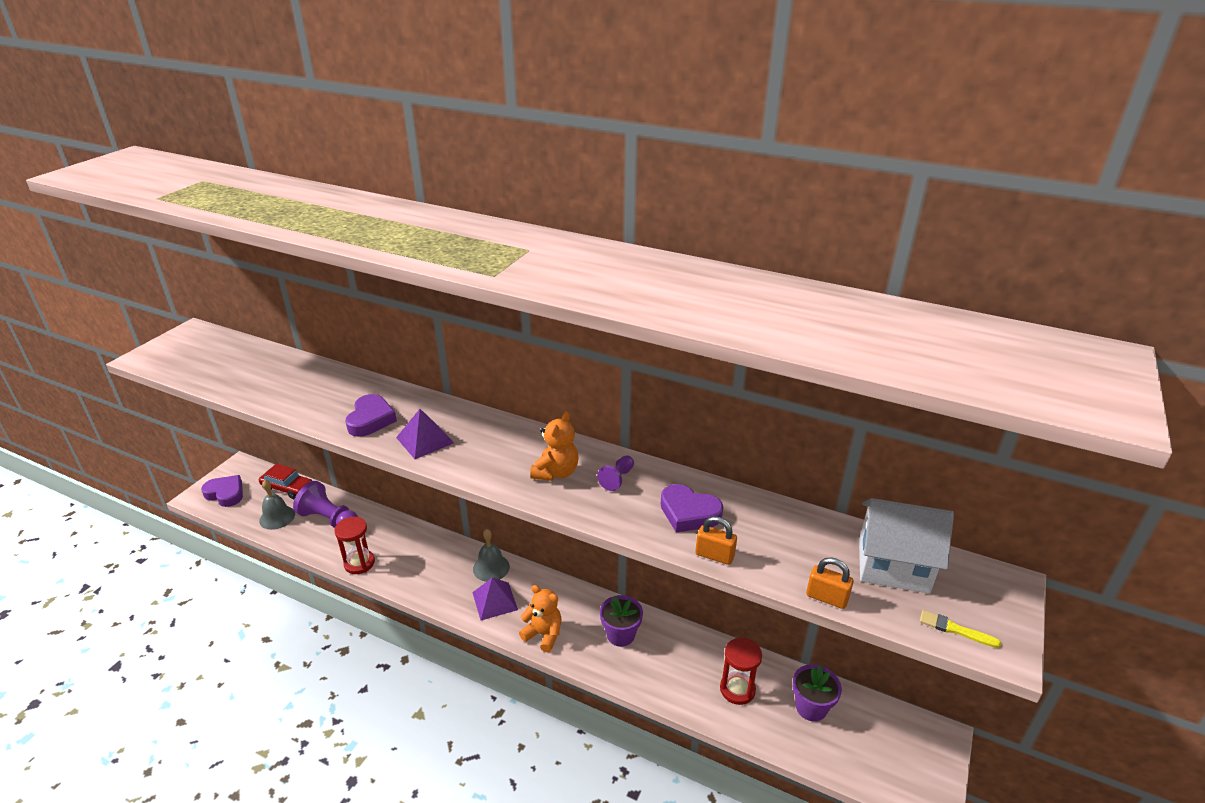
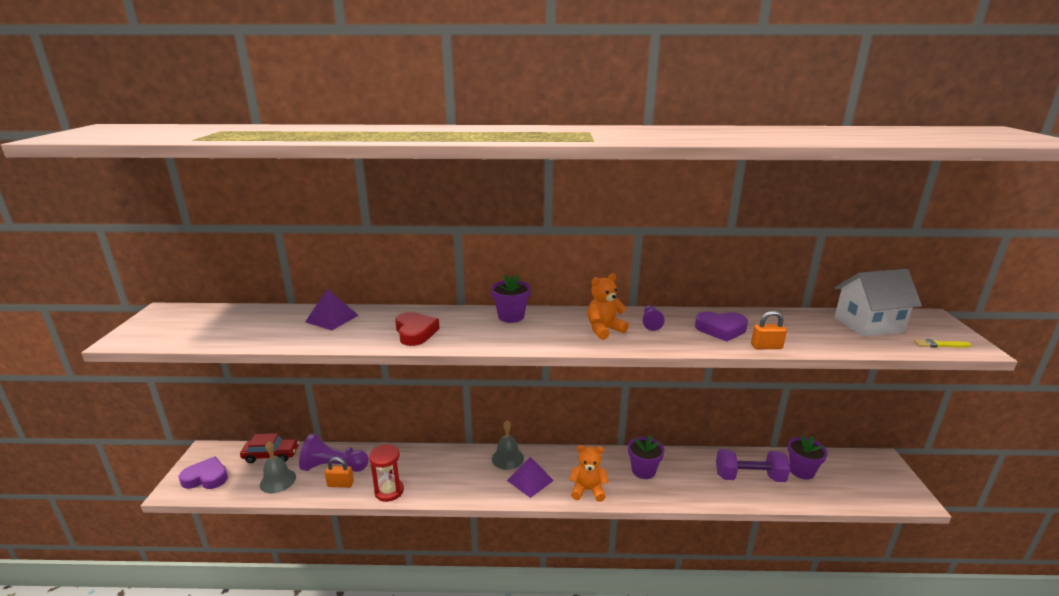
camera: 25 degrees left, 10 degrees down
purple heart [345,394,397,437] -> red heart [395,312,440,346]
purple pyramid [396,409,454,459] -> purple pyramid moved to [305,289,359,330]
orange teddy bear [530,411,578,481] -> orange teddy bear turned 120 degrees counterclockwise [587,273,629,340]
red hourglass [720,638,762,705] -> purple dumbbell [716,449,790,482]
orange padlock [806,557,854,609] -> orange padlock moved to [325,457,354,488]
none -> purple flower pot [491,274,531,323]

